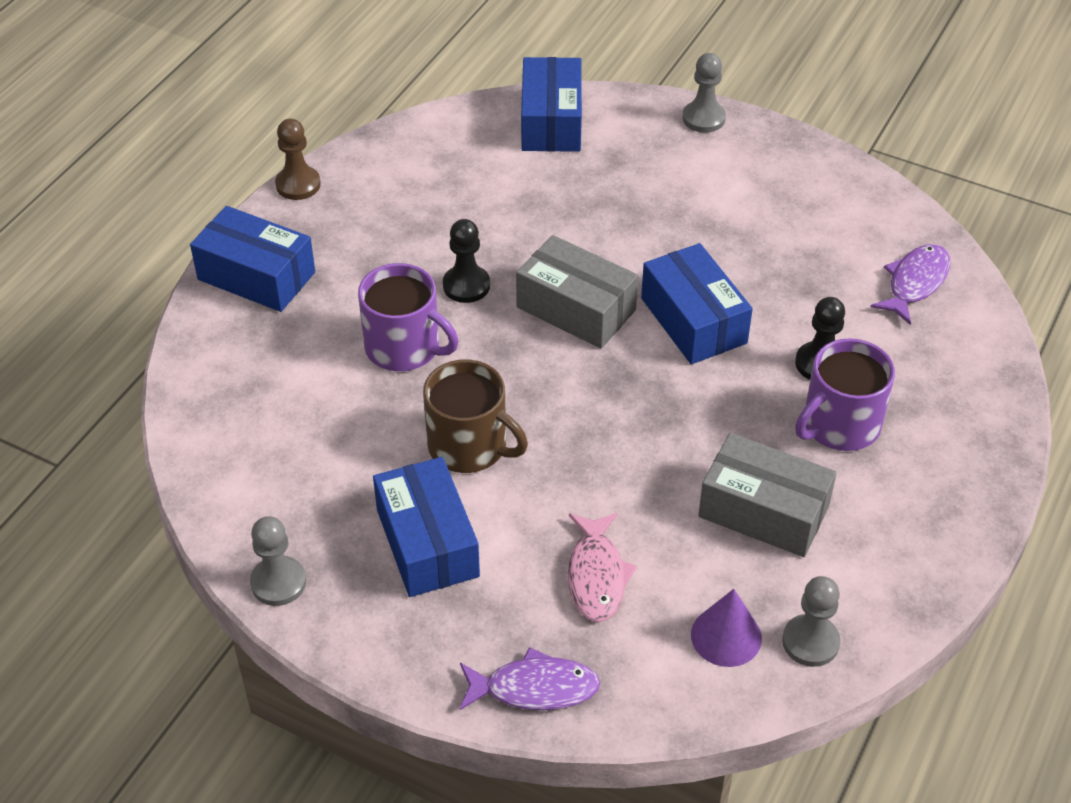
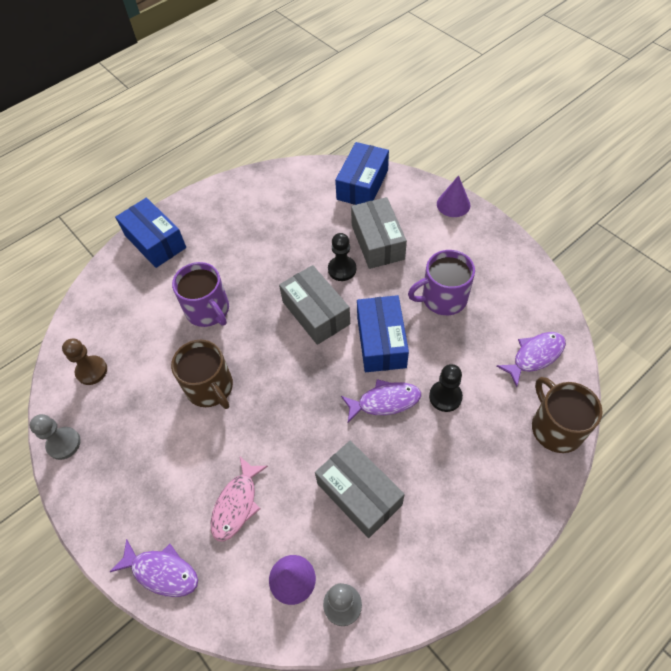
camera: 25 degrees right, 10 degrees up
brown pawn [275,119,321,200] -> brown pawn moved to [62,338,107,385]
blue box [373,457,480,597] -> none
black pawn [443,219,490,303] -> black pawn moved to [328,233,356,281]
grey pawn [682,53,726,133] -> purple cone [437,175,470,217]
purple mug [795,338,895,451] -> purple mug moved to [408,250,475,315]
none -> purple fish [341,379,421,423]
none -> grey box [351,197,407,269]
none -> brown mug [532,377,603,453]

